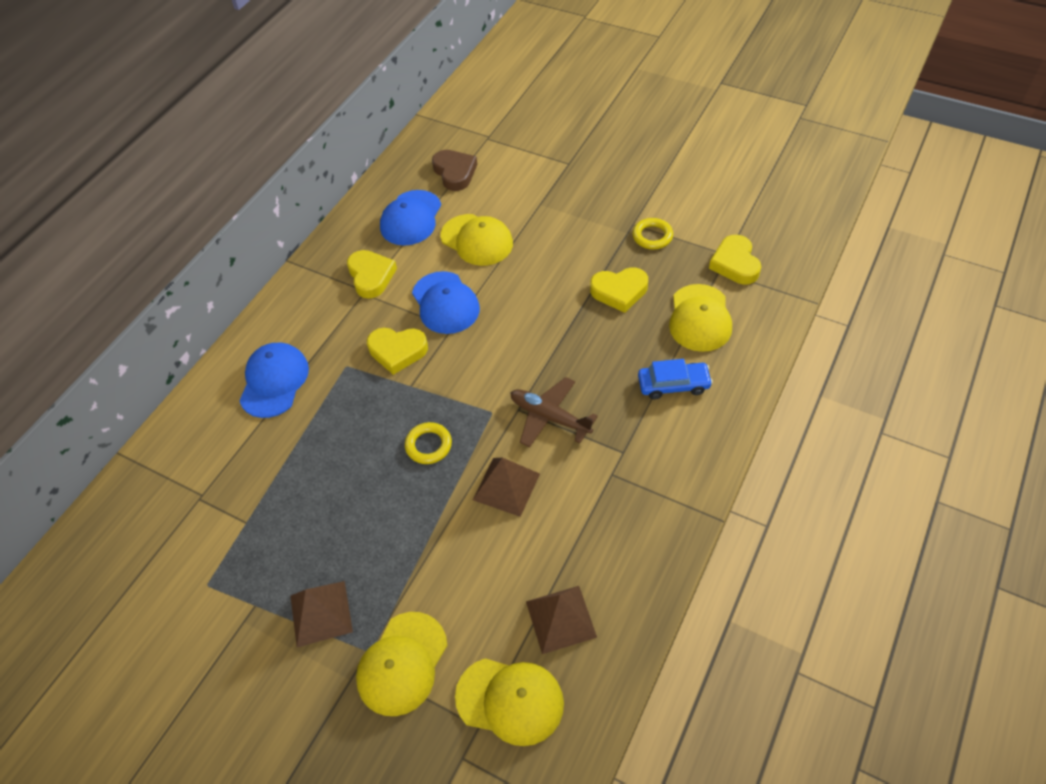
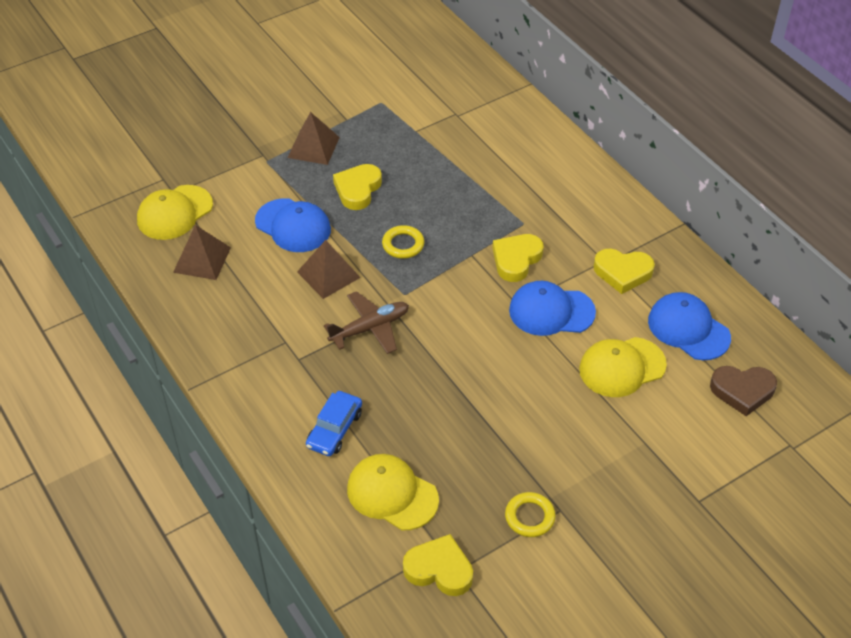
camera: 115 degrees right, 5 degrees down
blue cap [239,343,309,418] -> blue cap moved to [255,198,331,252]
yellow cap [356,612,447,716] -> none
yellow heart [590,267,648,313] -> yellow heart moved to [333,164,382,210]

